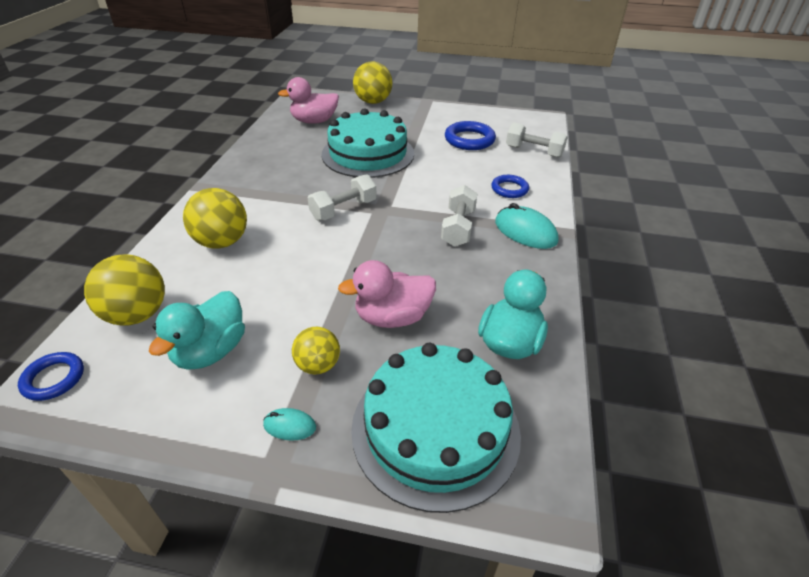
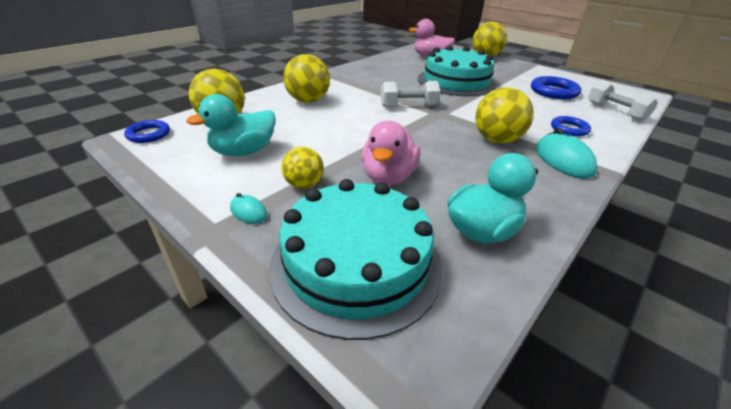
camera: 30 degrees right, 5 degrees down
pink duck [338,260,436,328] -> pink duck turned 90 degrees counterclockwise [362,120,420,185]
white dumbbell [441,185,477,247] -> yellow ball [475,87,534,144]

